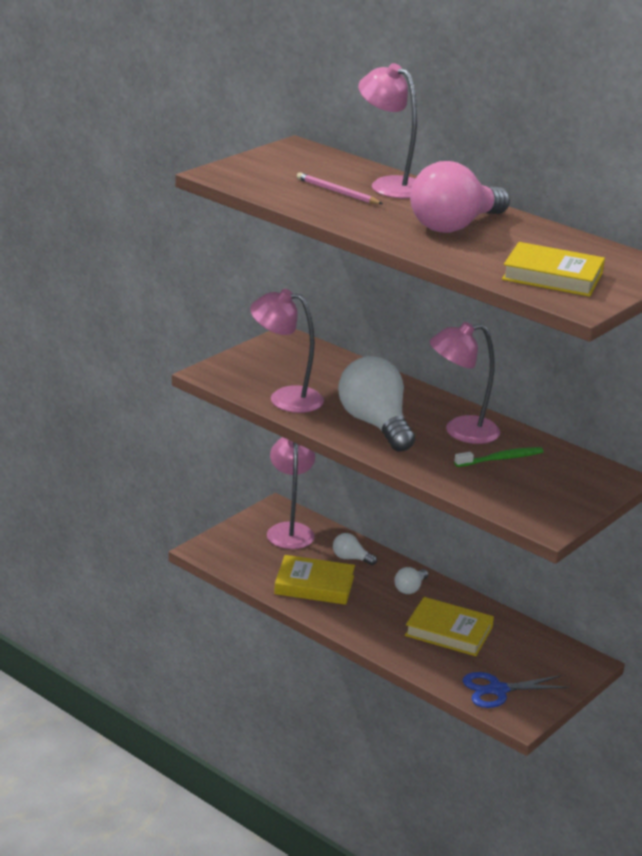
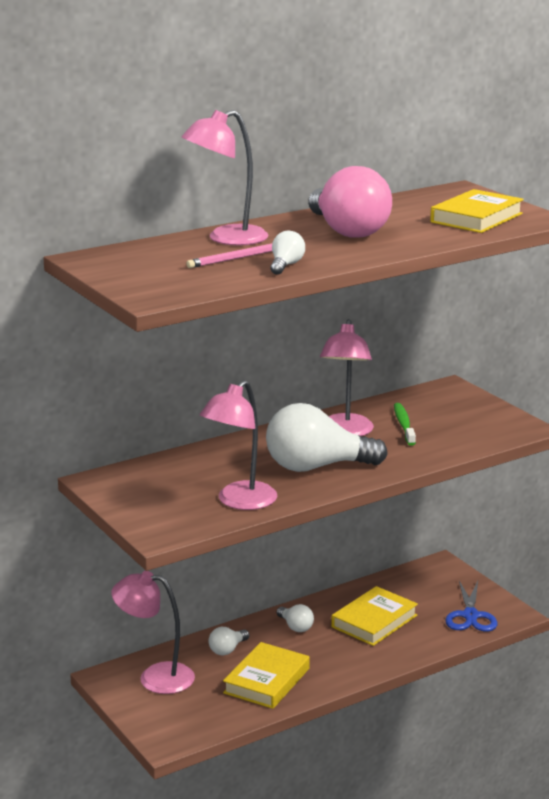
camera: 70 degrees left, 5 degrees down
none -> white light bulb [270,231,305,275]

